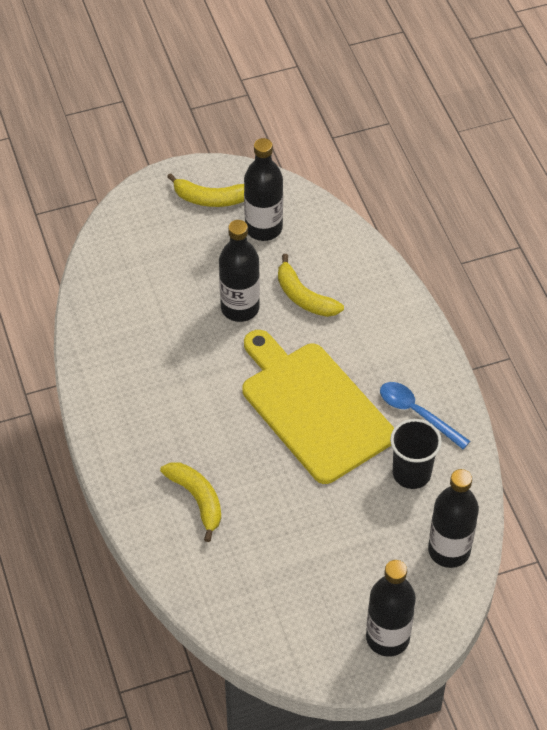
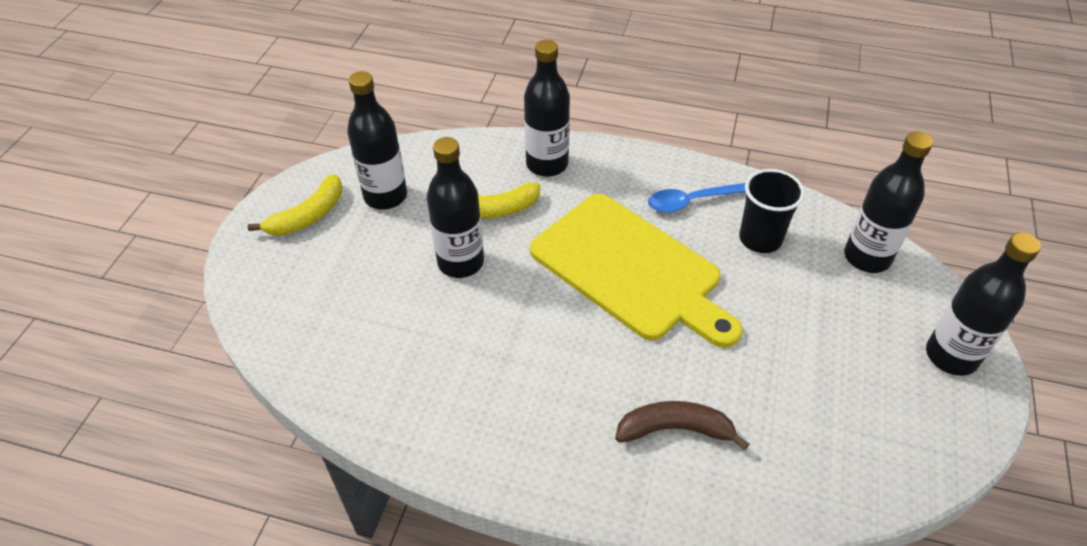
camera: 55 degrees left, 5 degrees down
yellow banana [160,462,221,542] -> brown banana [615,401,749,450]
yellow cutting board [242,330,394,484] -> yellow cutting board turned 135 degrees counterclockwise [530,194,742,348]
none -> black bottle [524,40,570,177]

